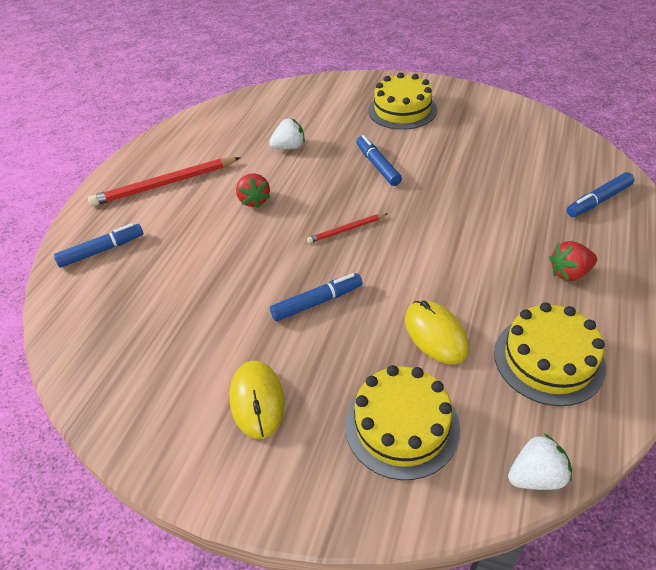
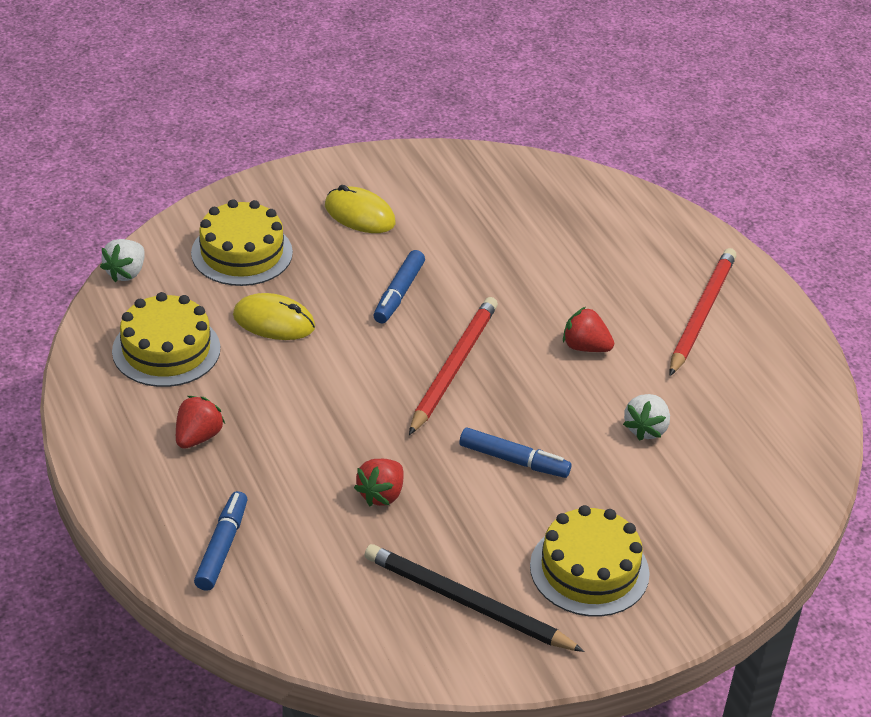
camera: 130 degrees right, 5 degrees down
blue marker [54,223,143,268] -> none
red pencil [307,213,387,243] -> red pencil [409,297,498,435], size x1.95
none -> red strawberry [354,459,404,506]
none -> black pencil [364,544,584,652]

